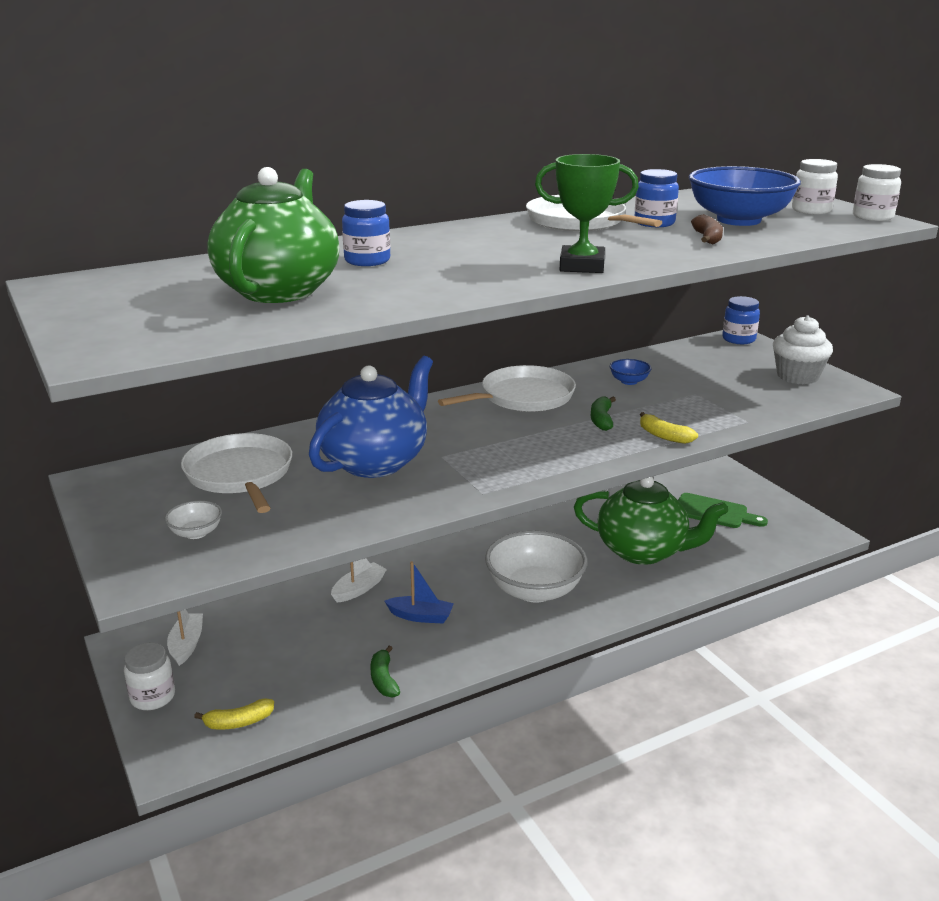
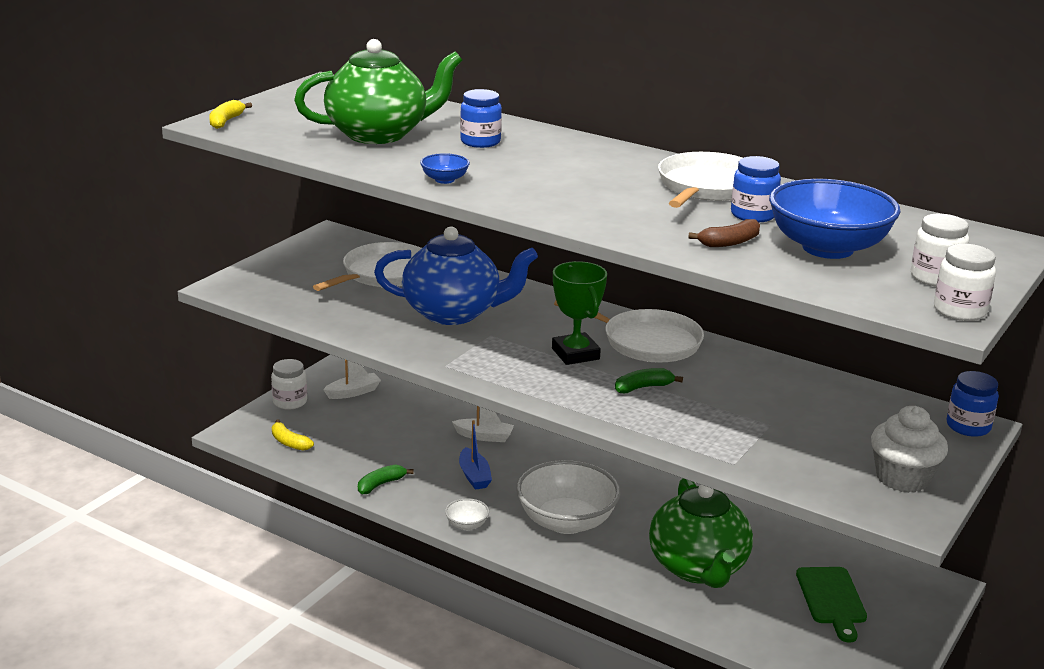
camera: 60 degrees right, 0 degrees up
white bowl [164,501,222,539] -> white bowl moved to [445,498,489,530]
green trophy [535,154,639,273] -> green trophy moved to [552,261,607,365]
blue bowl [610,359,651,385] -> blue bowl moved to [420,153,470,184]
yellow banana [640,412,698,444] -> yellow banana moved to [209,100,252,129]

